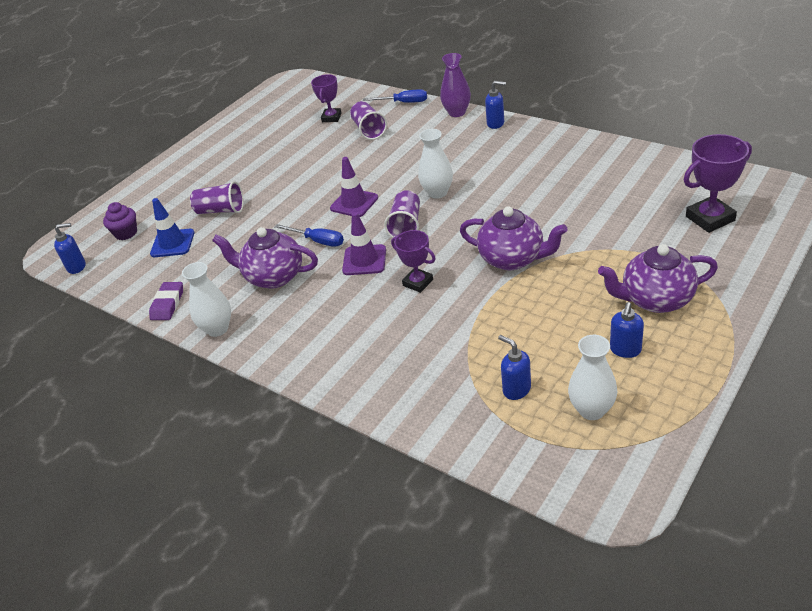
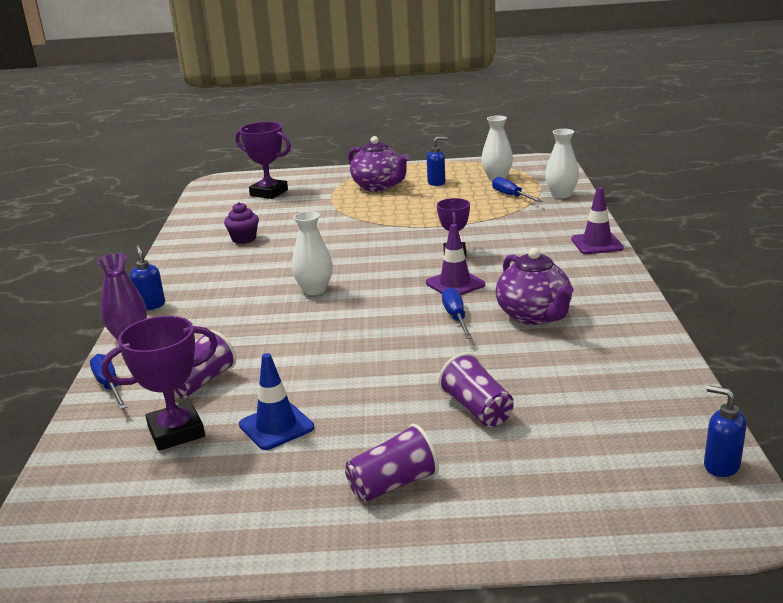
camera: 130 degrees left, 15 degrees down
purple cupcake [103,202,137,240] -> purple cupcake moved to [224,202,259,244]
purple eraser [149,282,183,320] -> none
blue traffic cone [150,198,194,257] -> blue traffic cone moved to [239,353,314,450]
white vase [182,262,231,337] -> white vase moved to [545,129,579,198]
purple trophy [311,74,341,122] -> purple trophy [101,316,218,451], size x1.54
purple traffic cone [330,157,378,217] -> purple traffic cone moved to [571,187,624,254]
purple cup [384,190,420,238] -> purple cup moved to [345,424,439,502]
purple teapot [460,206,567,270] -> none
blue soap dispenser [498,335,531,400] -> blue screwdriver [492,177,543,203]

